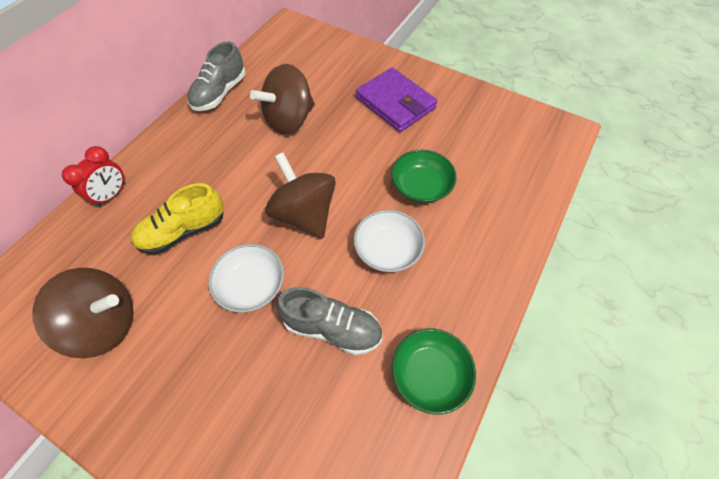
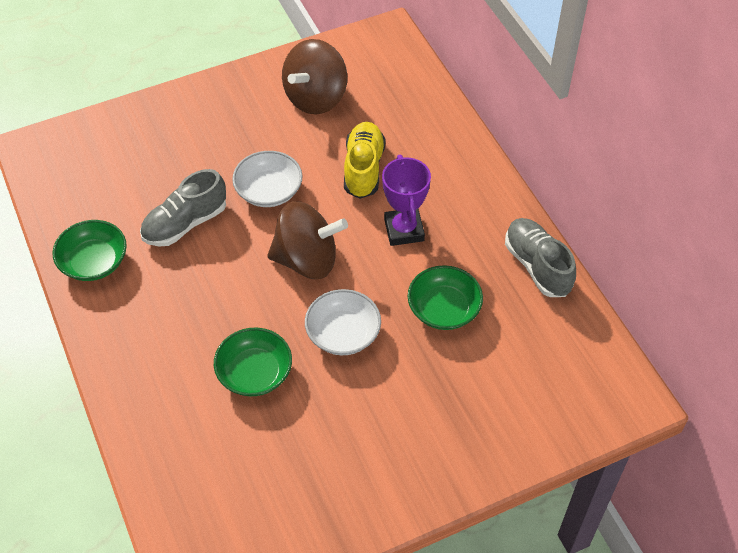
camera: 125 degrees right, 5 degrees down
red clock [62,146,125,208] -> none
brown spinning top [250,64,315,134] -> green bowl [408,265,483,330]
white bowl [354,210,425,272] -> white bowl moved to [305,289,381,355]
purple wallet [356,67,437,132] -> none
none -> purple trophy [382,154,431,246]

